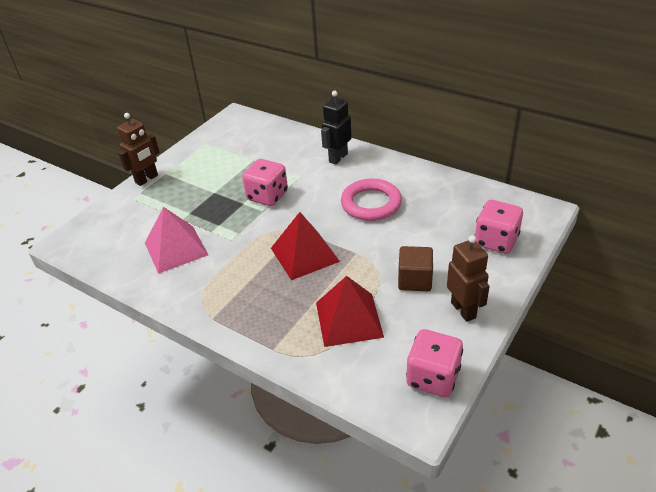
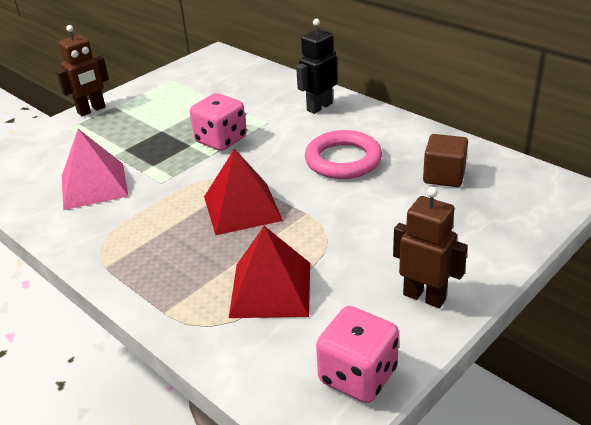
camera: 10 degrees right, 5 degrees down
brown cube [398,246,433,291] -> brown cube moved to [423,134,468,187]
brown robot [447,235,490,322] -> brown robot turned 45 degrees counterclockwise [393,187,468,308]
pink dice [475,200,523,254] -> none

